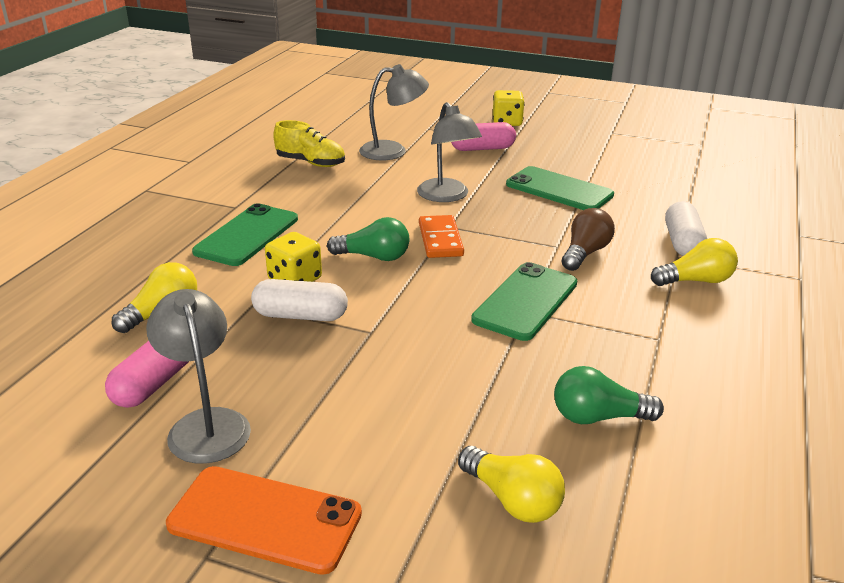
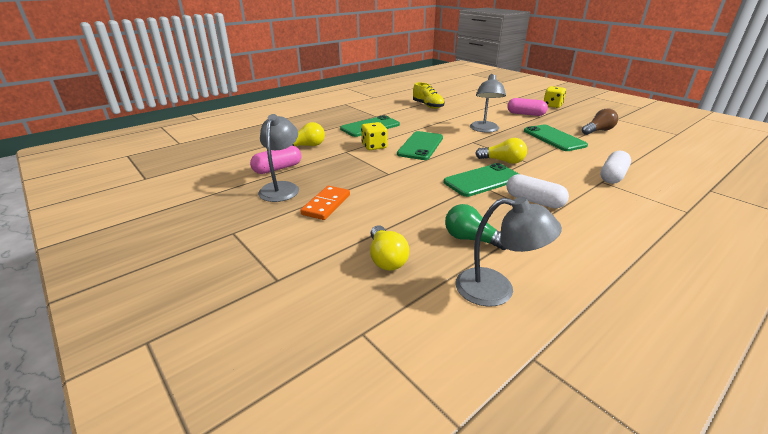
camera: 30 degrees right, 0 degrees up
orange phone [166,466,362,575] -> none
white capsule [251,279,348,321] -> white capsule moved to [506,174,569,208]
green light bulb [327,217,409,261] -> green phone [397,131,443,160]
grey lamp [359,64,429,160] -> grey lamp moved to [455,197,562,307]
orange domino [419,215,464,258] -> orange domino moved to [300,186,350,220]
brown light bulb [562,208,615,271] -> brown light bulb moved to [582,109,618,135]
yellow light bulb [651,238,738,286] -> yellow light bulb moved to [475,138,527,164]

